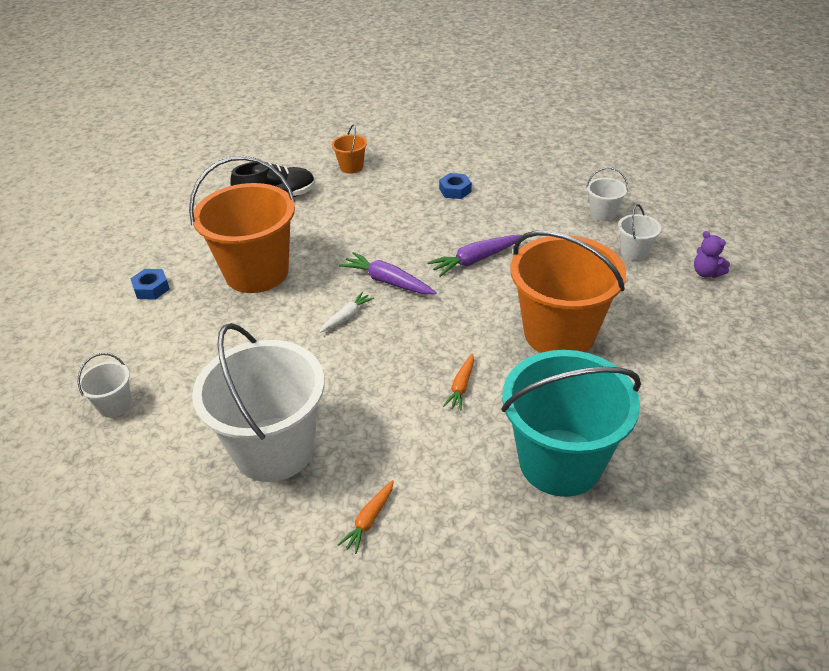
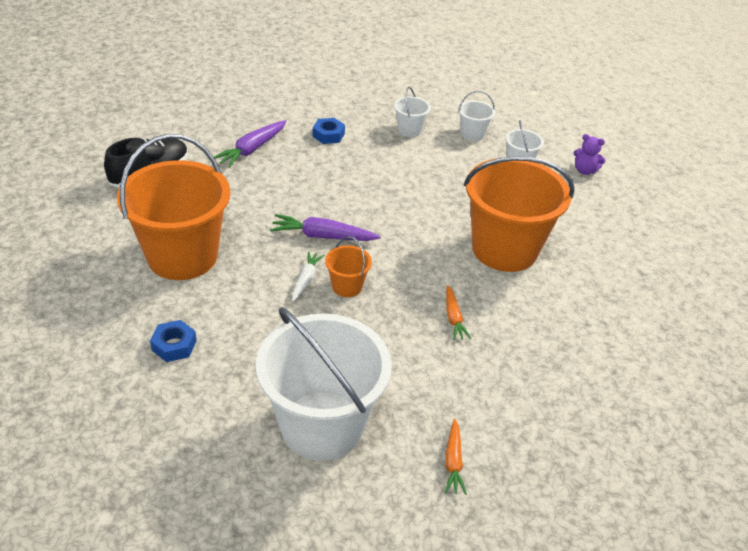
camera: 30 degrees left, 0 degrees up
white bucket [77,353,131,417] -> white bucket moved to [394,87,431,137]
blue nut [130,269,170,300] -> blue nut moved to [150,320,197,362]
orange bucket [332,125,367,174] -> orange bucket moved to [325,236,372,297]
purple carrot [427,235,522,277] -> purple carrot moved to [214,120,287,168]
turquoise bucket [501,350,641,497] -> none

